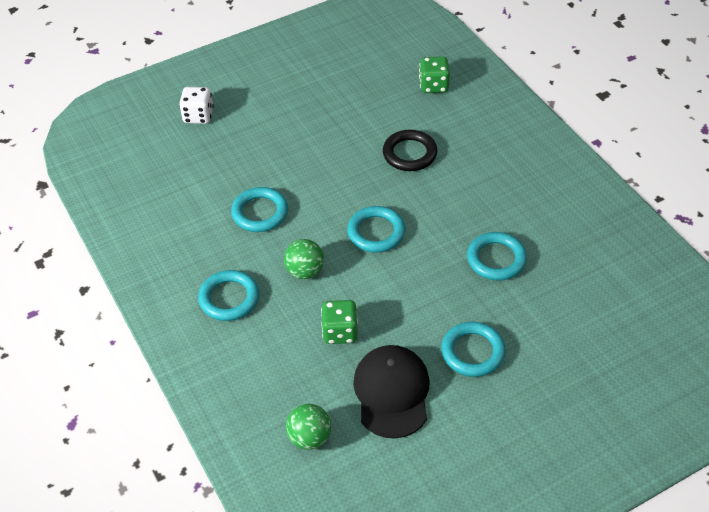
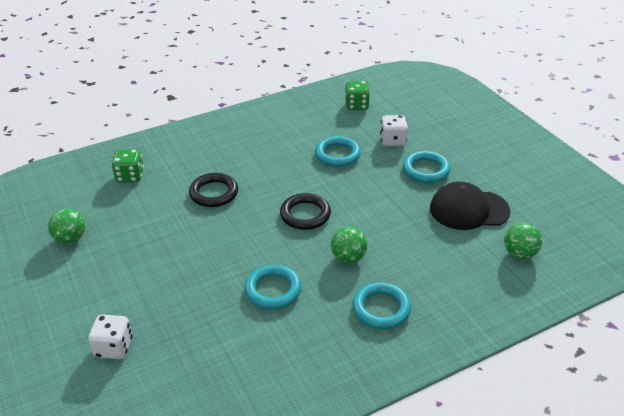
camera: 90 degrees left, 10 degrees down
green dice [321,300,358,344] -> green dice moved to [345,81,370,110]
turquoise ring [347,206,406,253] -> black ring [280,193,331,230]
none -> green ball [48,208,85,244]
none -> white dice [380,115,408,146]

